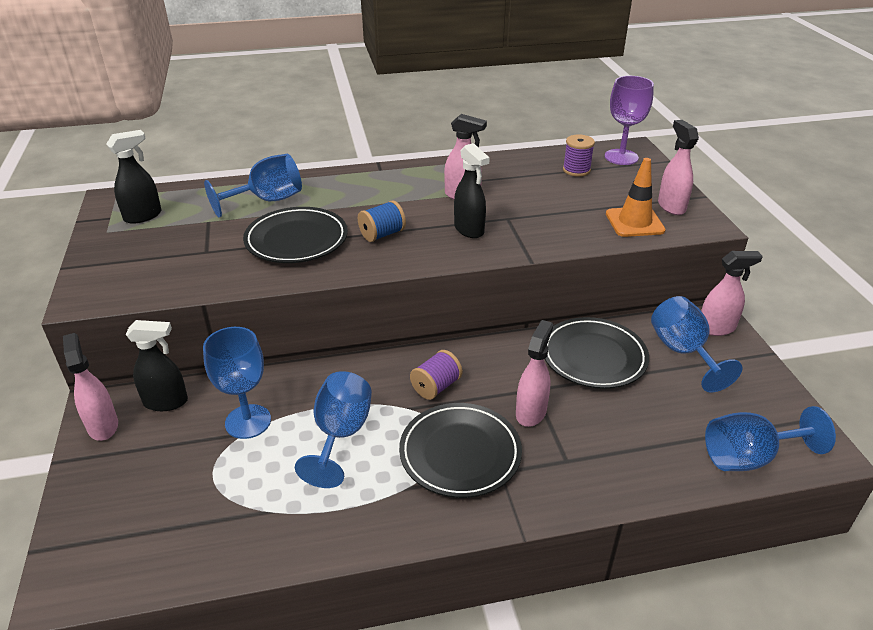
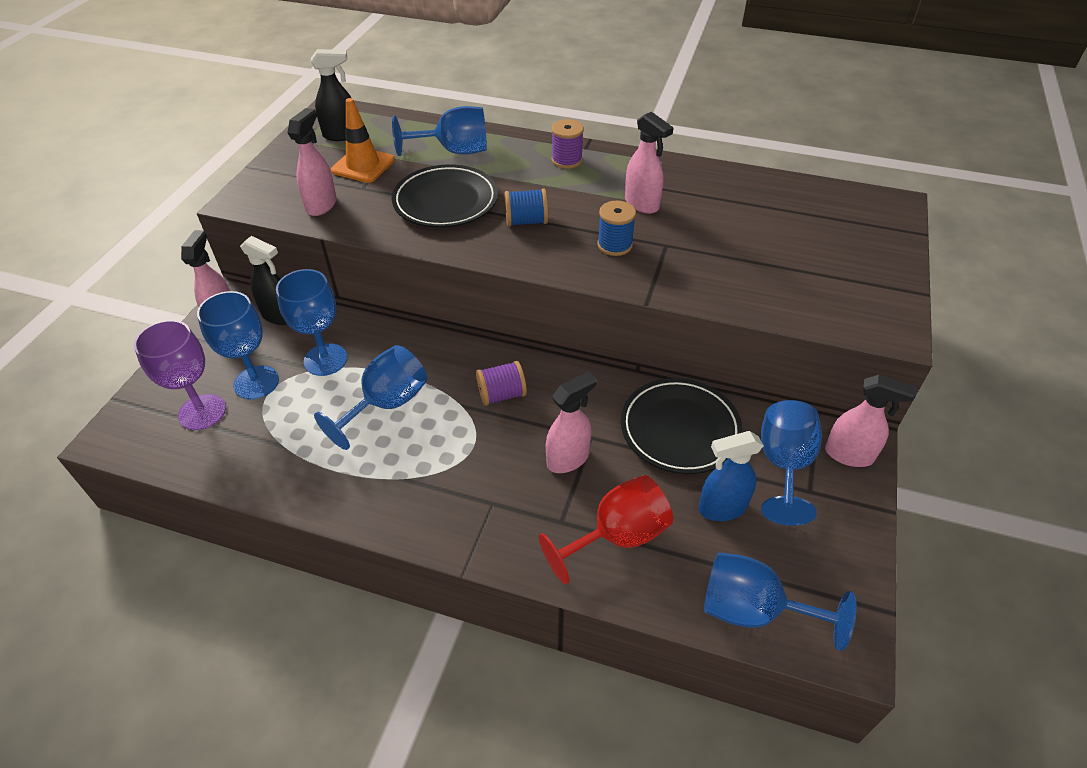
camera: 30 degrees right, 10 degrees up
black plate [399,403,522,498] -> none
black spray bottle [454,143,490,238] -> blue spool [597,201,636,256]
purple spool [563,135,595,177] -> purple spool moved to [552,119,584,169]
purple goblet [605,76,654,165] -> purple goblet moved to [134,320,226,430]
orange traffic cone [606,158,666,237] -> orange traffic cone moved to [331,98,395,183]
pink spray bottle [658,120,699,215] -> pink spray bottle moved to [287,108,337,216]
none -> blue goblet [197,291,279,400]
none -> red goblet [539,475,673,584]
none -> blue spray bottle [698,431,764,521]

